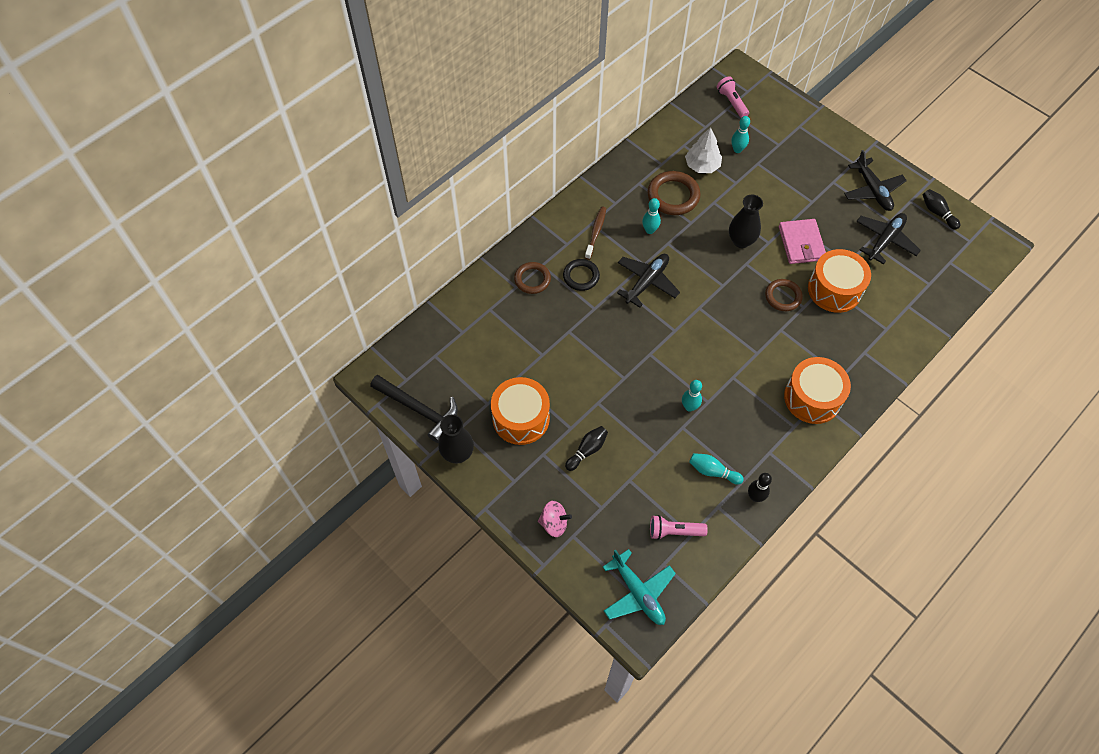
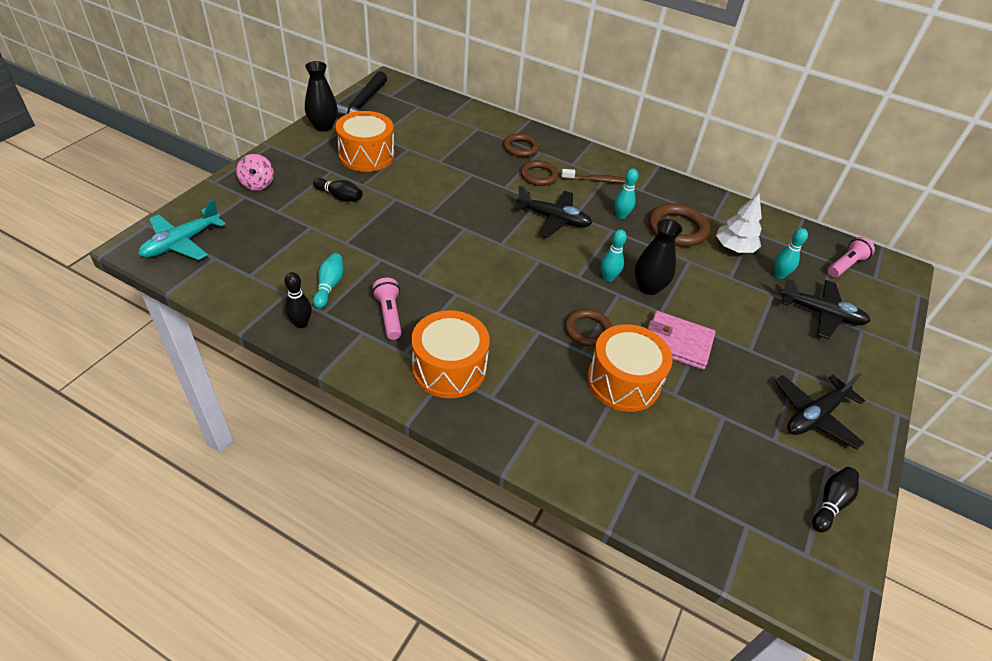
camera: 70 degrees right, 15 degrees down
black ring [563,259,600,291] -> brown ring [520,160,558,186]
pink flashlight [650,515,708,540] -> pink flashlight moved to [372,278,402,340]
turquoise bowling pin [682,380,702,411] -> turquoise bowling pin moved to [601,229,627,282]
pink wallet [779,219,826,264] -> pink wallet turned 45 degrees clockwise [647,311,715,370]
black plane [856,213,921,264] -> black plane moved to [780,277,870,339]

